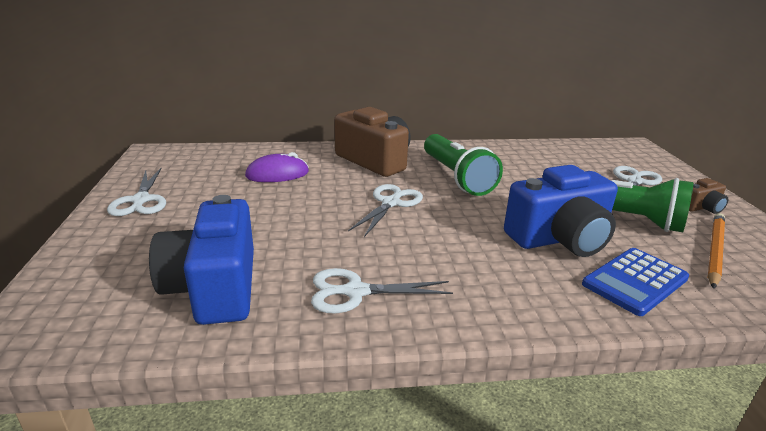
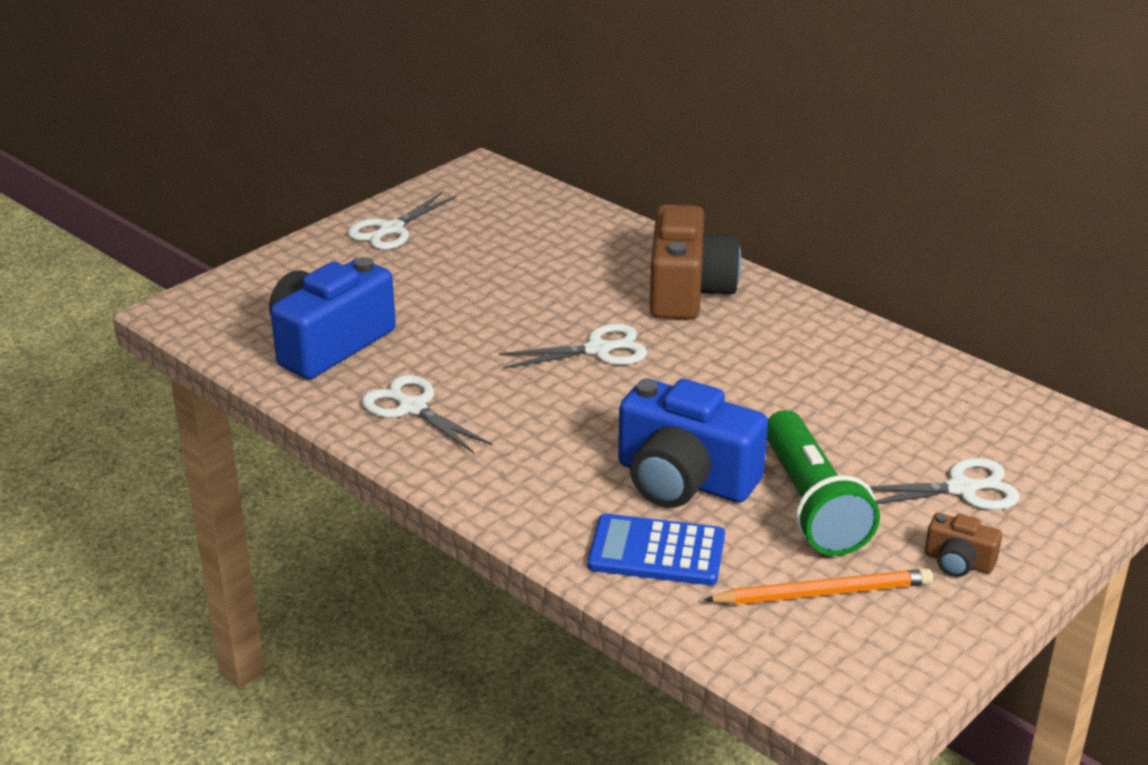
camera: 50 degrees right, 5 degrees up
purple mouse [245,152,309,182] -> none
green flashlight [424,134,503,196] -> none

